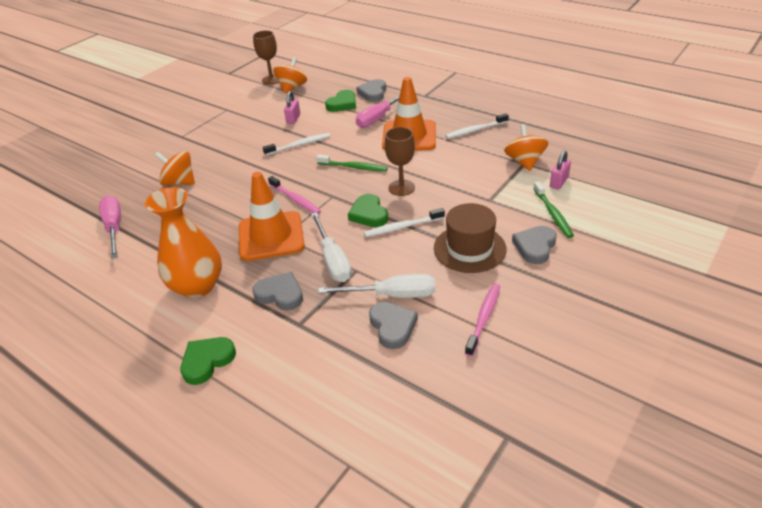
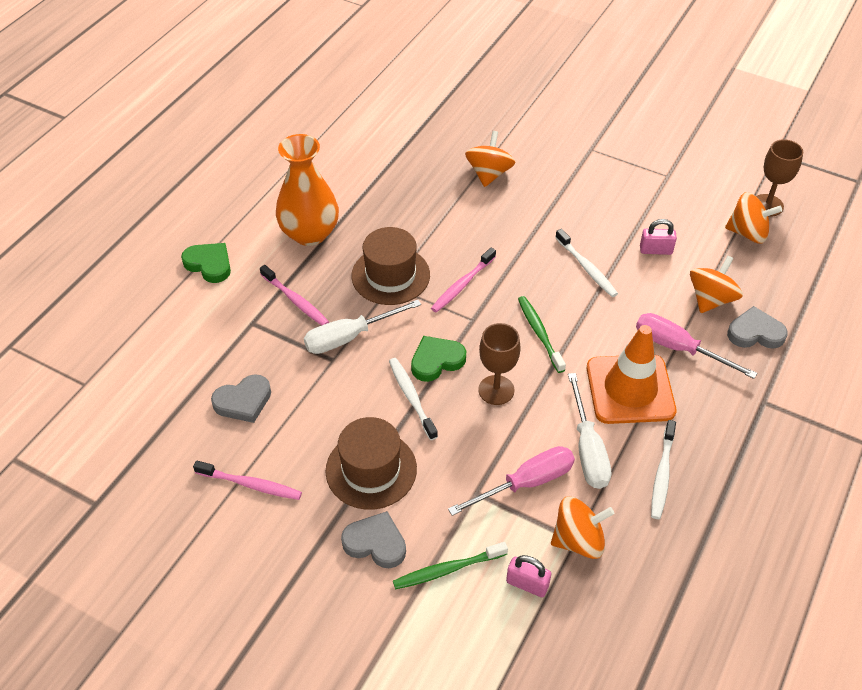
camera: 80 degrees right, 10 degrees up
pink screwdriver [99,196,121,259] -> pink screwdriver moved to [448,446,575,516]
orange traffic cone [239,172,305,261] -> brown hat [351,227,430,305]
grey heart [253,272,303,310] -> pink toothbrush [260,265,329,325]
green toothbrush [316,154,388,172] -> green toothbrush turned 150 degrees clockwise [518,296,566,373]
white screwdriver [318,274,435,298] -> white screwdriver moved to [568,373,611,489]
green heart [325,90,356,112] -> orange spinning top [690,256,743,313]
white toothbrush [445,114,509,139] -> white toothbrush turned 135 degrees counterclockwise [651,420,676,519]

